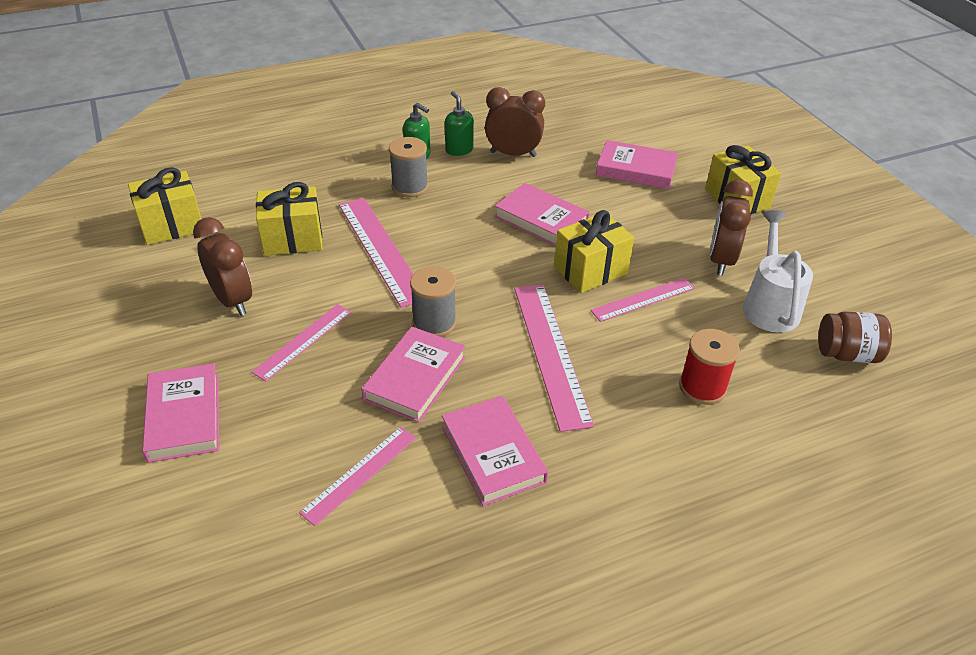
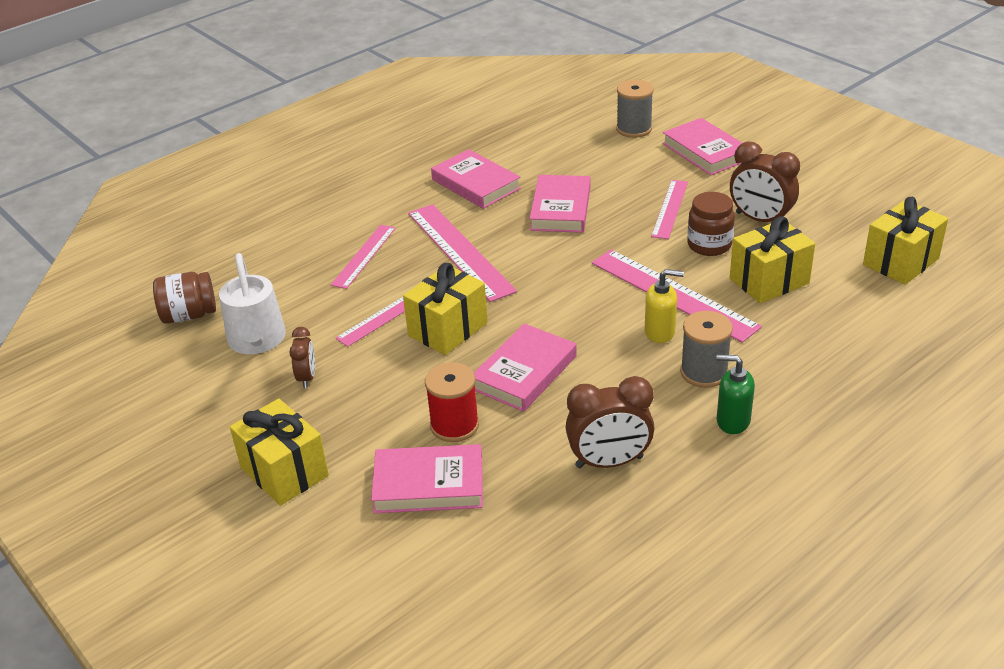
camera: 165 degrees right, 5 degrees down
pink ruler [299,427,416,526] -> pink ruler moved to [331,225,396,289]
grey spool [410,266,456,337] -> grey spool moved to [616,80,653,138]
green soap dispenser [445,91,474,156] -> none
pink book [494,183,589,246] -> pink book turned 75 degrees counterclockwise [474,323,577,412]
red spool [679,329,740,405] -> red spool moved to [425,362,479,442]
brown clock [710,180,753,275] -> brown clock [289,327,315,388], size x0.57
none -> yellow soap dispenser [645,269,684,343]
none -> brown jar [687,192,735,256]

